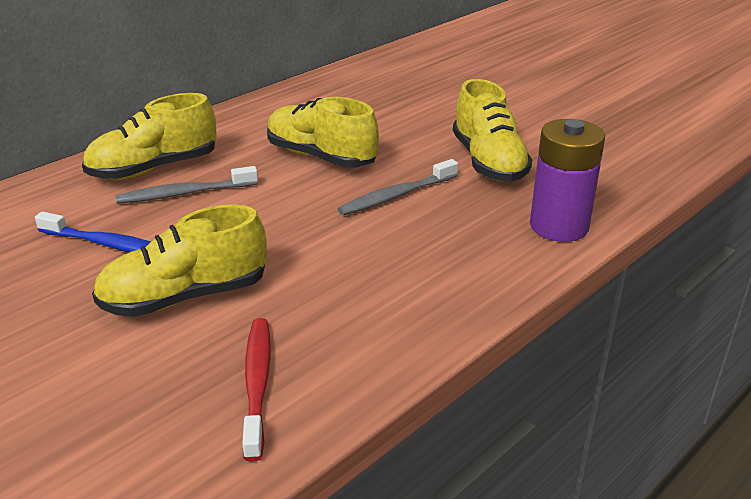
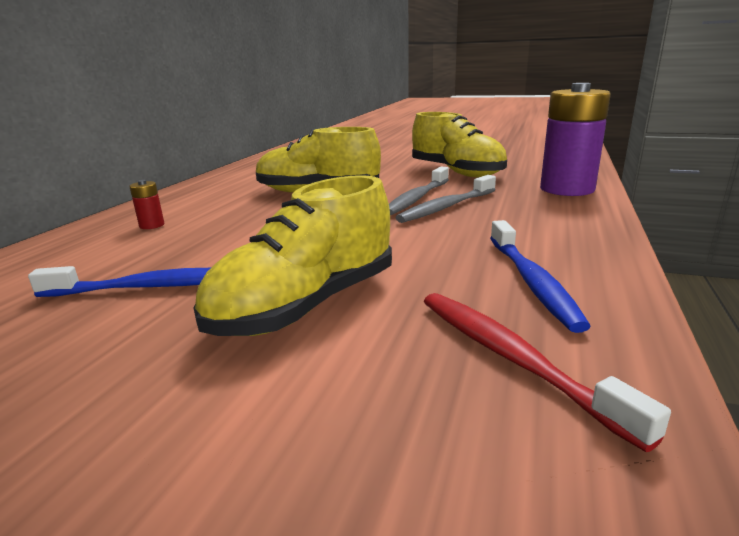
camera: 25 degrees left, 10 degrees down
yellow shoe [82,93,217,180] -> red battery [130,180,164,229]
grey toothbrush [116,166,258,204] -> grey toothbrush moved to [395,175,496,223]
none -> blue toothbrush [490,220,591,333]

